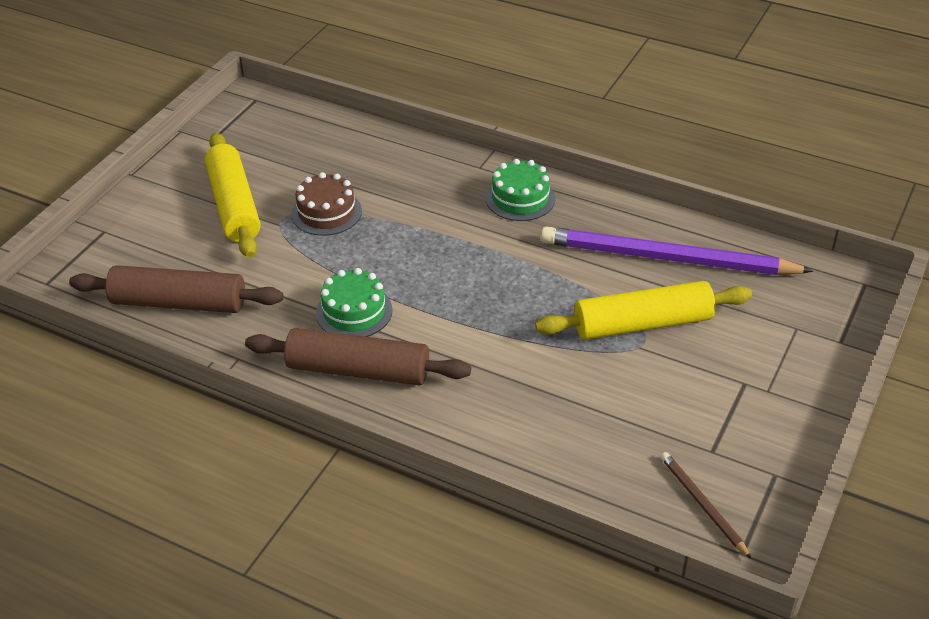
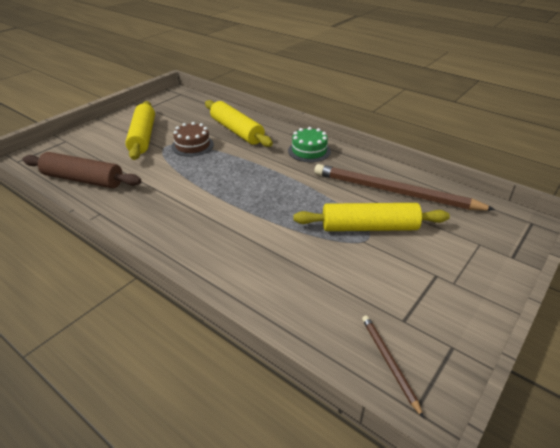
camera: 10 degrees right, 5 degrees down
brown rolling pin [245,328,471,386] -> none
green cake [316,268,393,337] -> none
purple pencil [541,226,814,275] -> brown pencil [314,164,495,211]
none -> yellow rolling pin [205,100,273,147]

